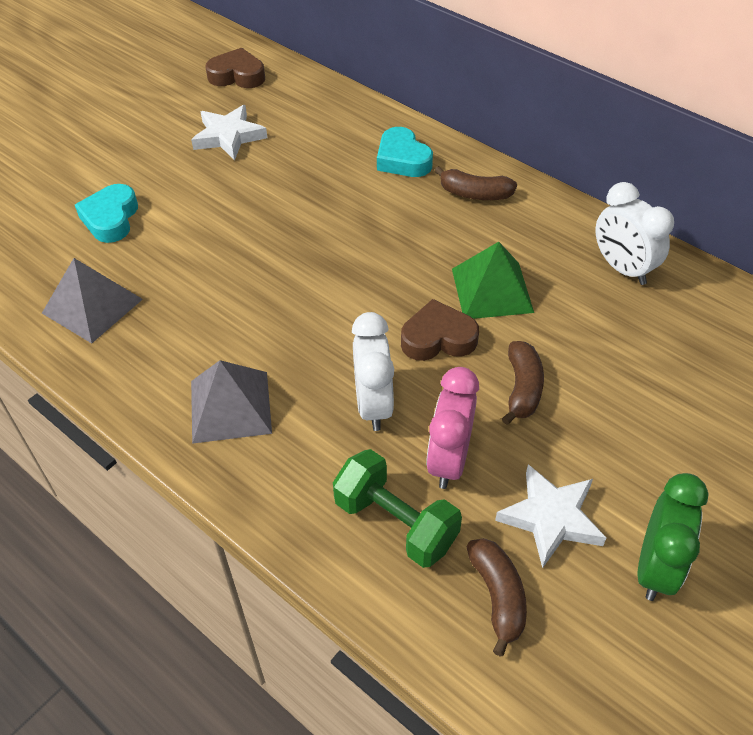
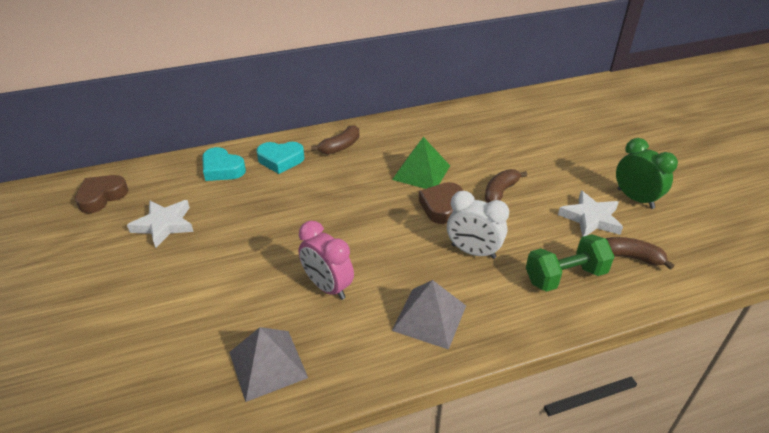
camera: 60 degrees left, 10 degrees down
turquoise heart [75,184,138,243] -> turquoise heart moved to [202,147,246,181]
pink clock [426,367,479,489] -> pink clock moved to [298,221,354,300]
brown banana [502,341,544,425] -> brown banana turned 90 degrees counterclockwise [485,169,527,203]
white clock [595,182,674,285] -> none

